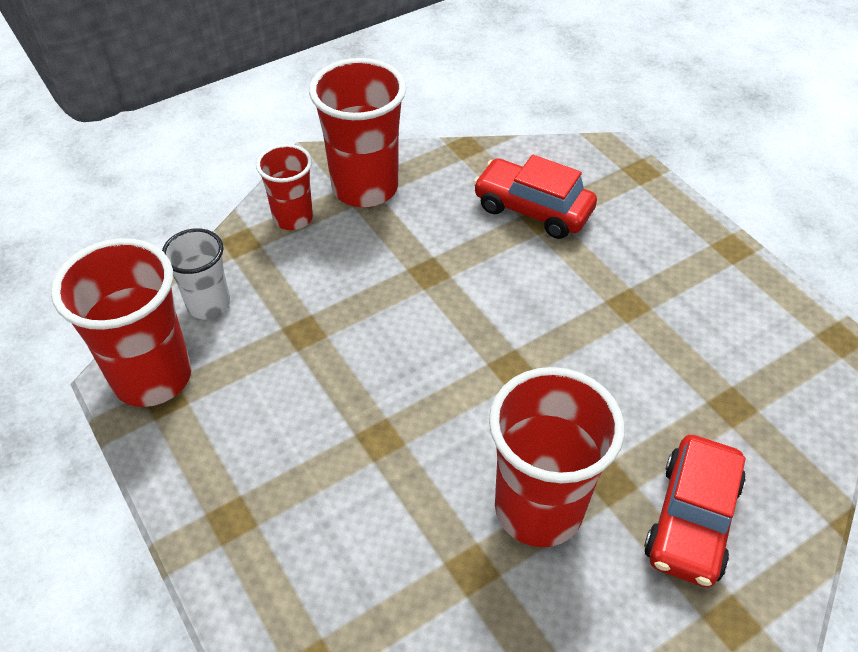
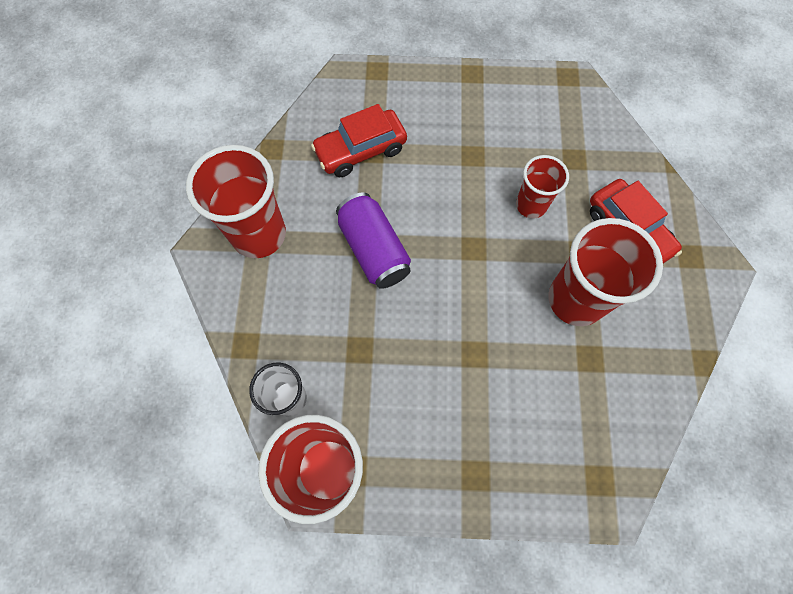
camera: 55 degrees left, 20 degrees up
red cup [256,144,313,230] -> red cup moved to [516,155,569,219]
none -> purple can [336,192,411,289]

